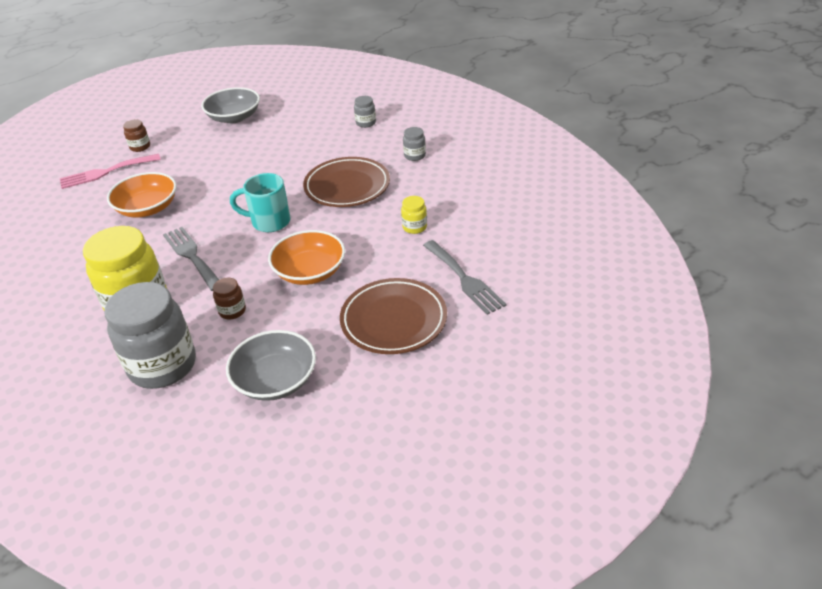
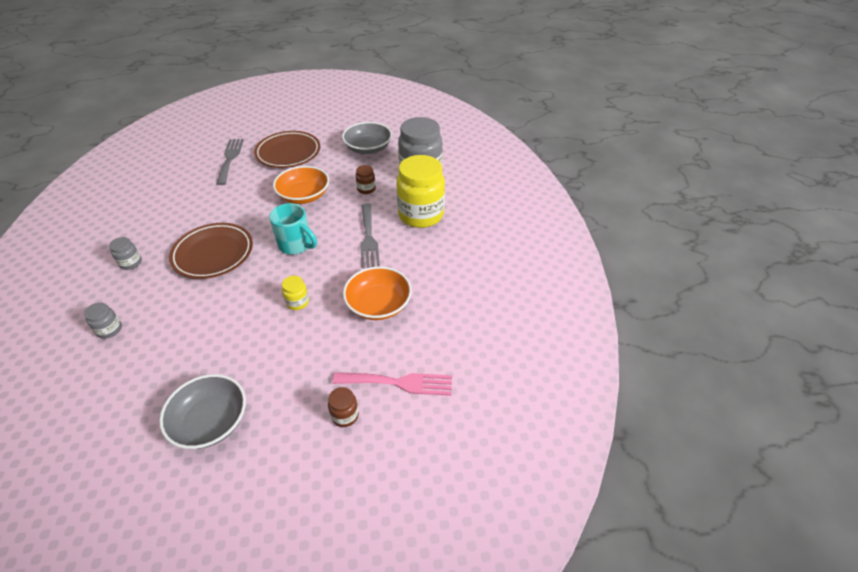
camera: 155 degrees left, 5 degrees up
yellow jar [401,196,427,234] -> yellow jar moved to [282,276,309,310]

